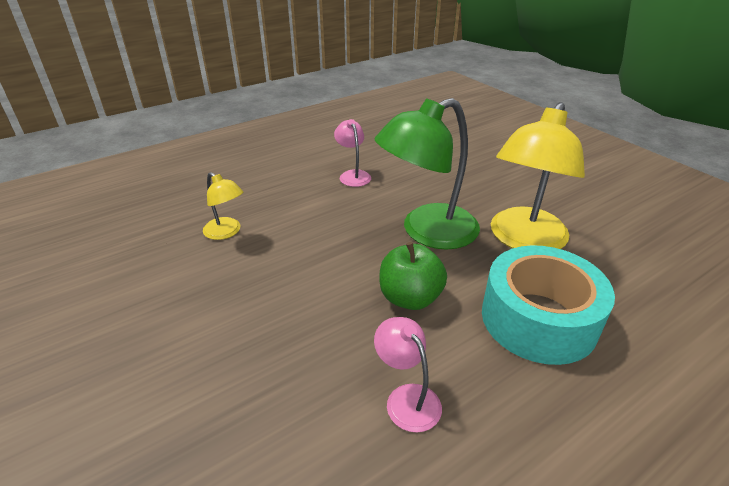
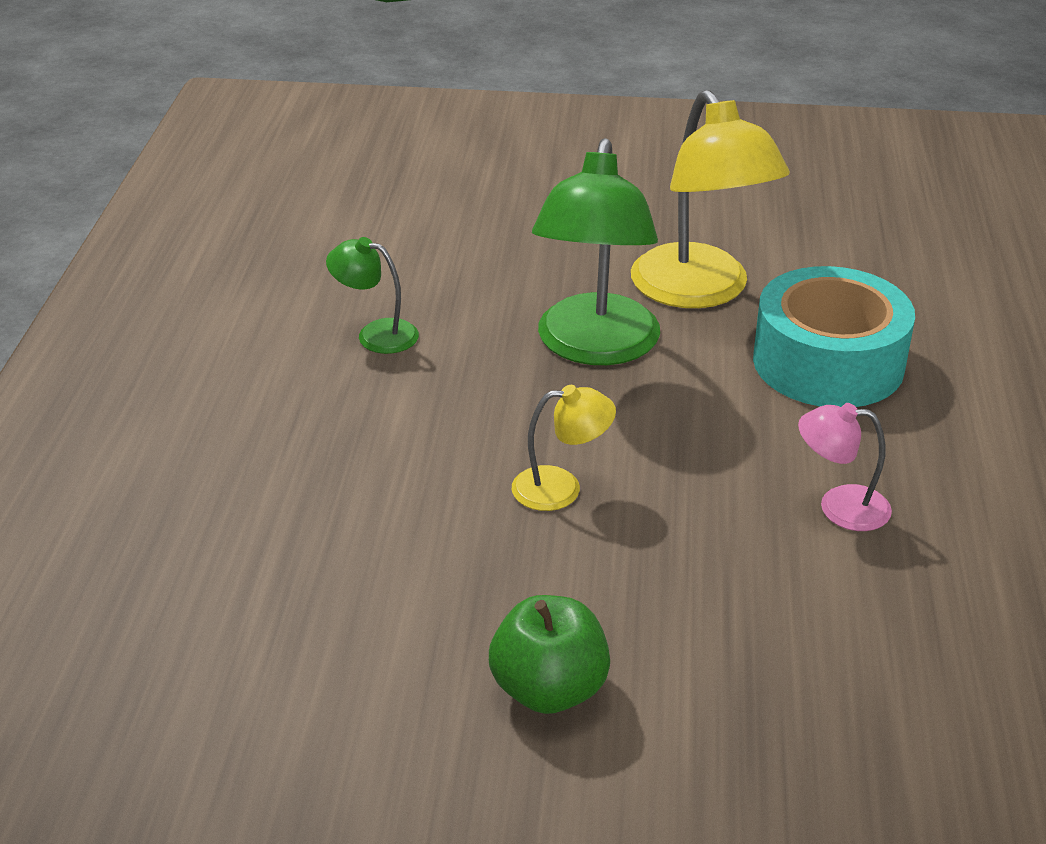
camera: 50 degrees left, 0 degrees up
yellow lamp [203,172,243,240] -> yellow lamp moved to [512,385,616,511]
pink lamp [334,119,371,187] -> green lamp [326,237,419,354]
green apple [379,242,447,310] -> green apple moved to [489,595,610,714]

